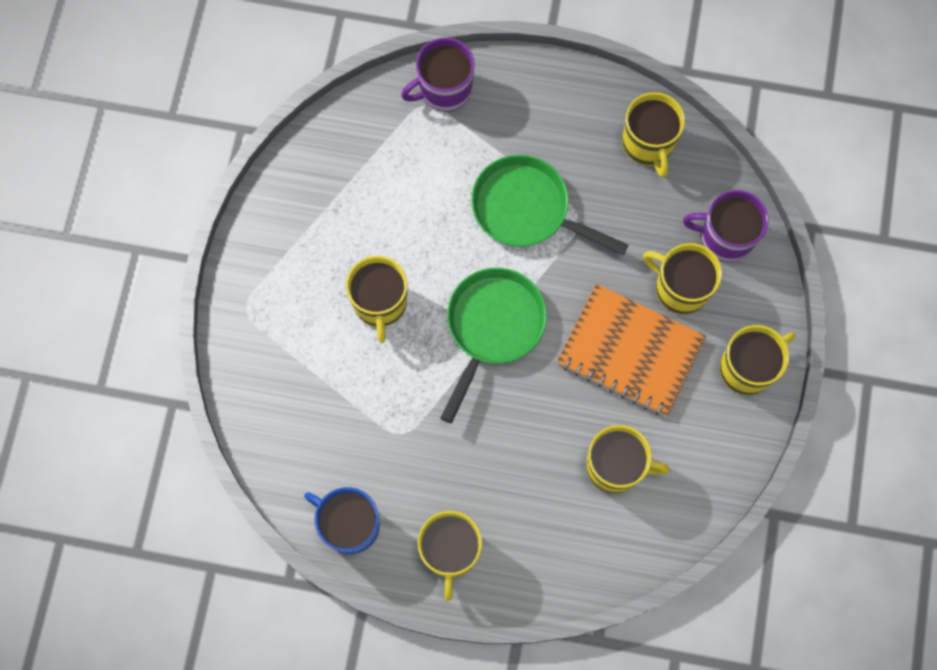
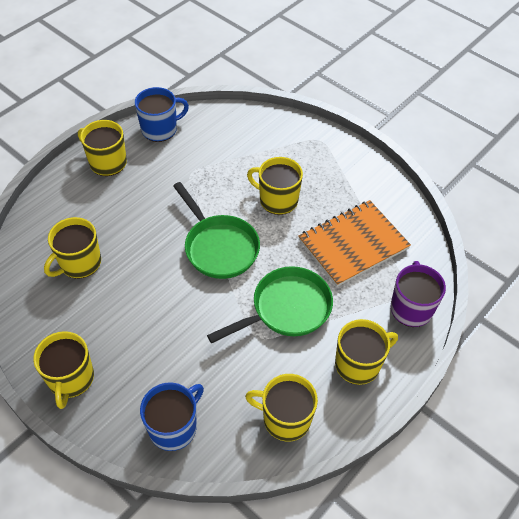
camera: 120 degrees right, 20 degrees down
orange notebook [557,284,706,417] -> orange notebook moved to [298,200,411,287]
yellow mug [643,243,722,315] -> yellow mug moved to [335,319,398,385]
purple mug [683,190,769,262] -> blue mug [140,382,204,451]

